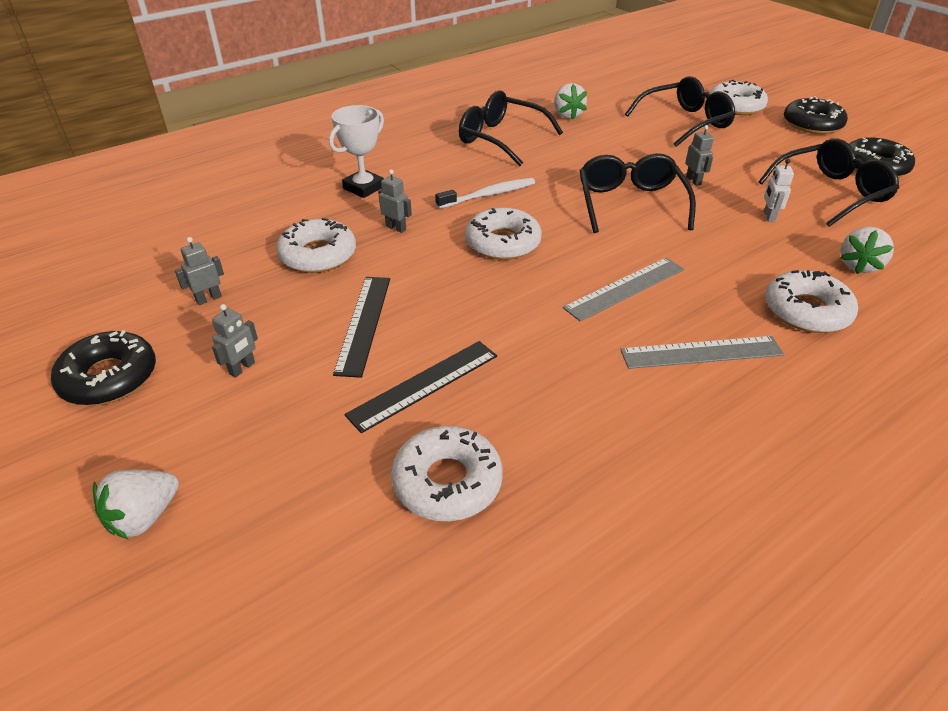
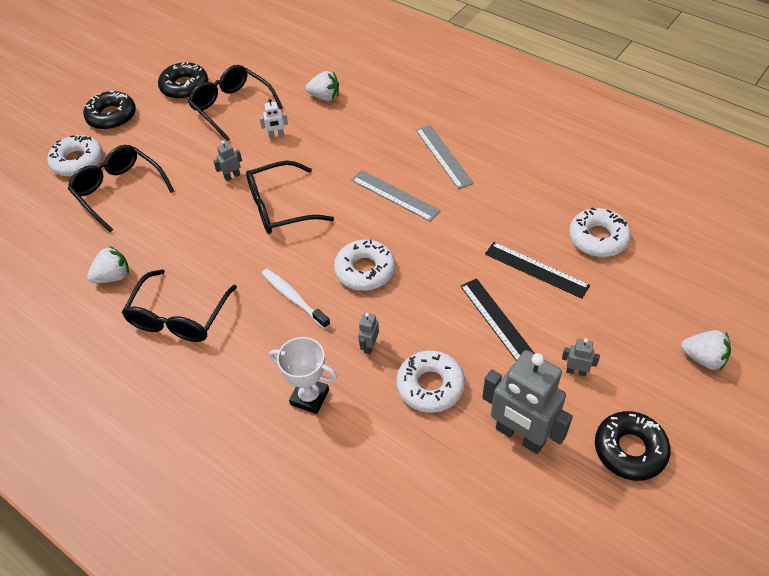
camera: 105 degrees left, 10 degrees up
grey robot [175,237,224,305] -> grey robot [482,350,573,454], size x2.39
black ruler [333,277,390,378] -> black ruler turned 75 degrees clockwise [460,278,535,361]
white donut [765,270,858,333] -> none

